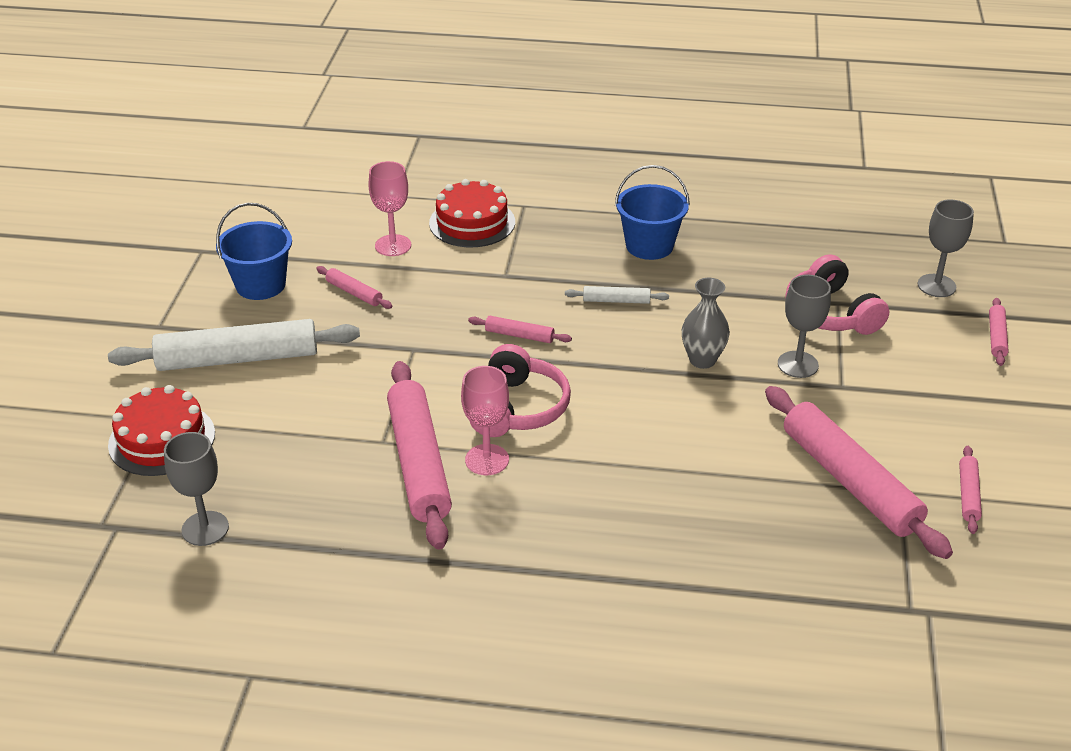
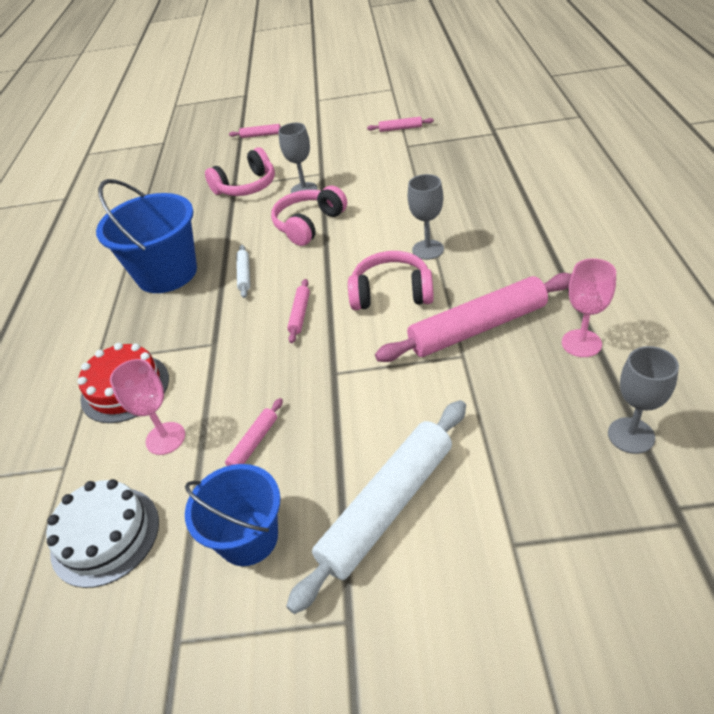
camera: 95 degrees left, 5 degrees up
white rolling pin [108,319,360,371] -> white rolling pin turned 60 degrees clockwise [286,400,466,614]
red cake [108,385,215,476] -> none
pink goblet [461,366,509,475] -> pink goblet moved to [562,258,616,357]
blue bucket [615,165,690,260] -> blue bucket [96,179,197,293], size x1.53
grey vase [682,278,730,369] -> pink headphones [271,185,347,246]
pink rolling pin [765,386,953,559] -> none
grey goblet [918,199,974,297] -> grey goblet moved to [408,174,444,260]
none -> white cake [46,479,159,588]

